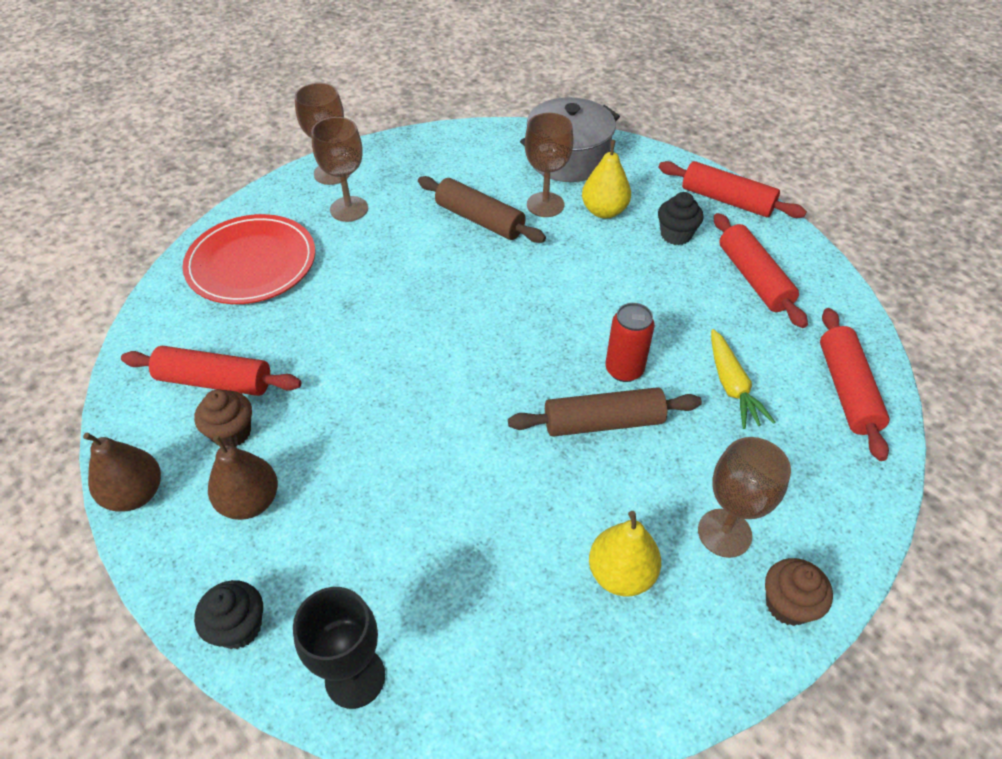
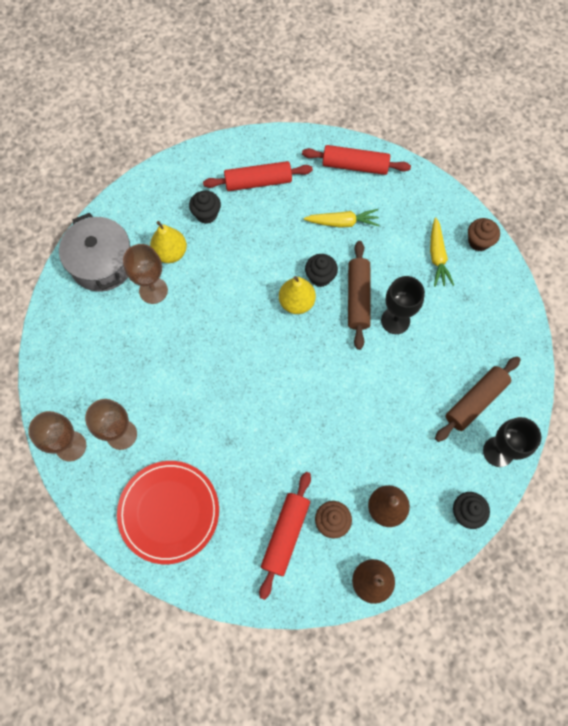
camera: 80 degrees left, 20 degrees up
brown rolling pin [418,176,546,243] -> brown rolling pin moved to [435,356,521,442]
yellow pear [589,511,661,596] -> yellow pear moved to [279,276,316,314]
red can [605,303,655,382] -> black cupcake [305,254,338,287]
red rolling pin [658,161,807,218] -> none
brown goblet [698,437,791,558] -> yellow carrot [430,217,454,287]
none -> black goblet [381,276,425,334]

